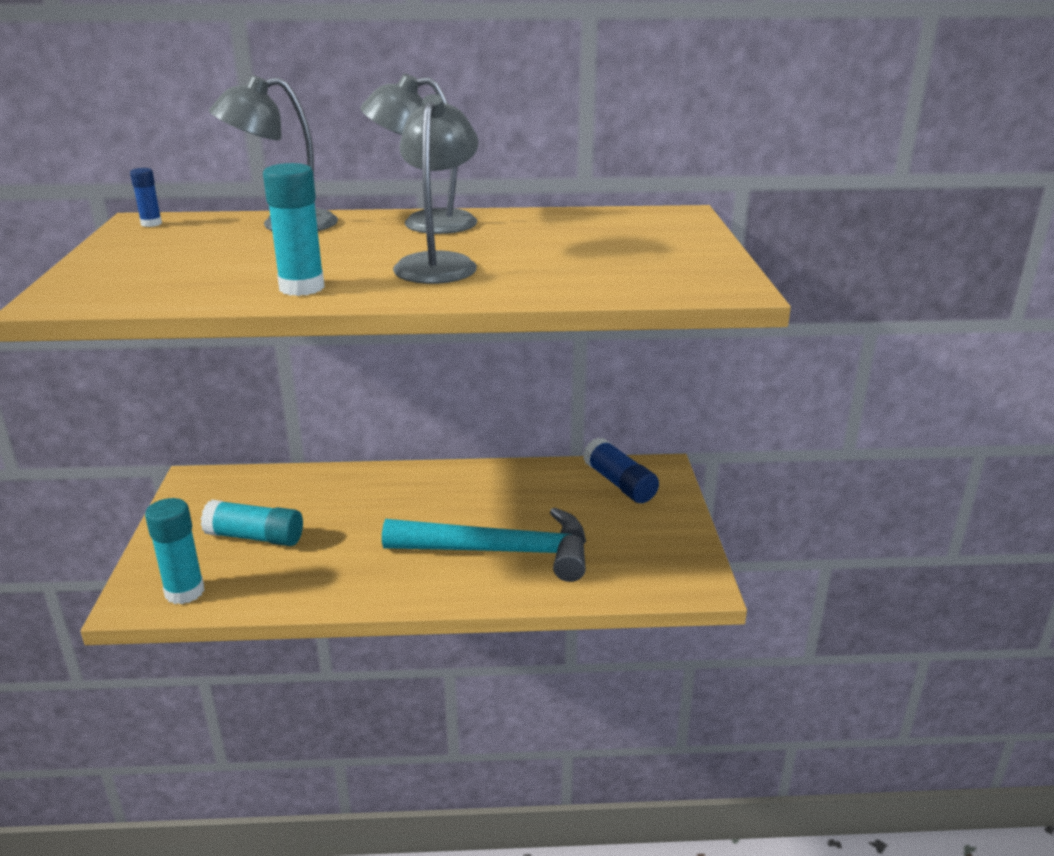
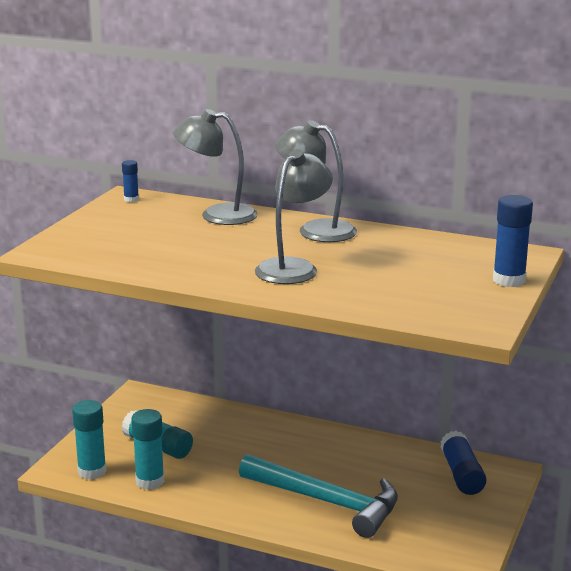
camera: 25 degrees right, 5 degrees down
turquoise glue stick [263,163,325,296] -> turquoise glue stick moved to [132,409,164,490]
none -> blue glue stick [493,195,533,287]

